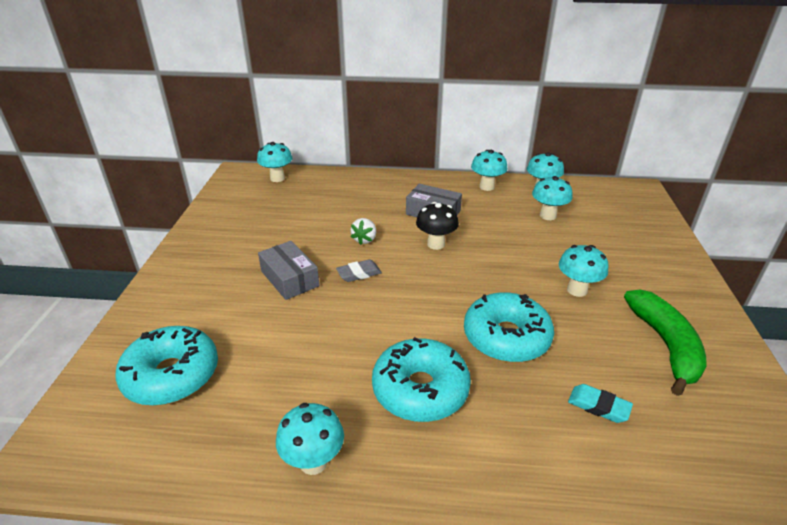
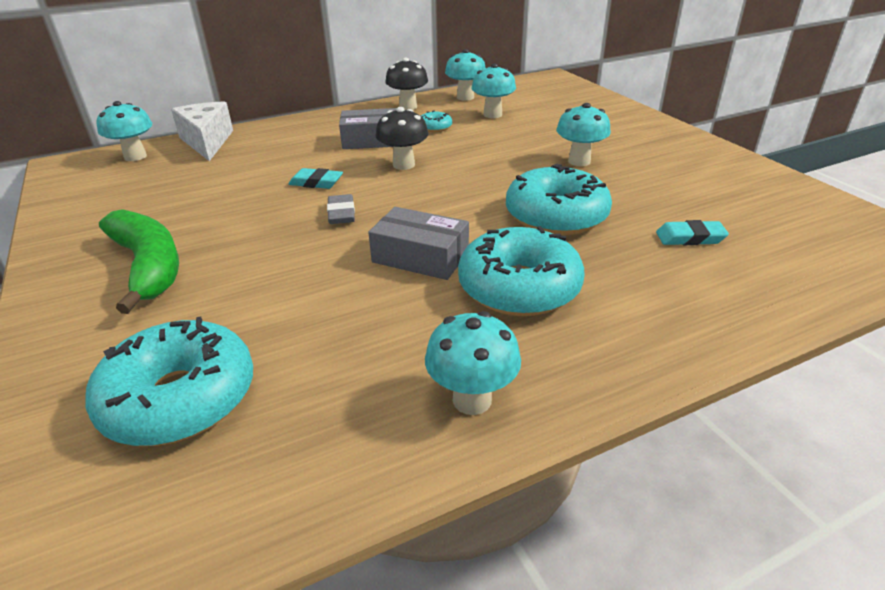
camera: 30 degrees left, 0 degrees up
grey box [258,241,319,300] -> grey box moved to [368,207,469,280]
grey eraser [336,259,382,282] -> grey eraser turned 45 degrees counterclockwise [327,194,355,224]
white strawberry [351,218,376,245] -> turquoise eraser [288,168,343,189]
turquoise mushroom [471,150,508,191] -> black mushroom [385,58,428,110]
green banana [624,290,707,396] -> green banana moved to [99,209,179,314]
none -> white cheese [171,101,233,161]
none -> turquoise donut [421,111,452,132]

